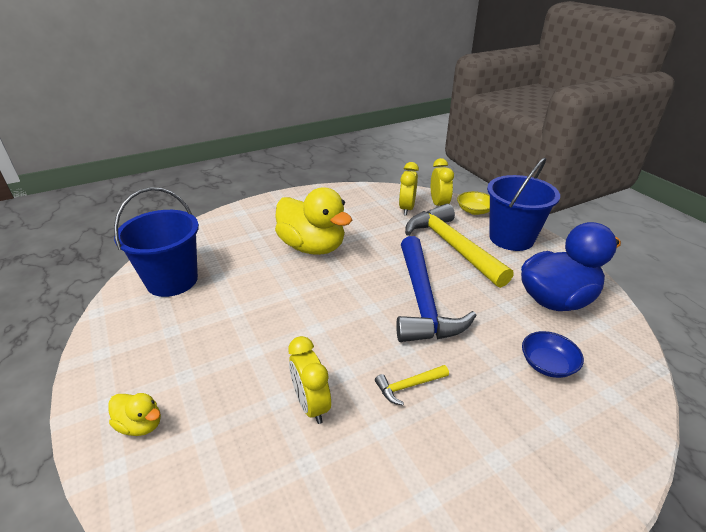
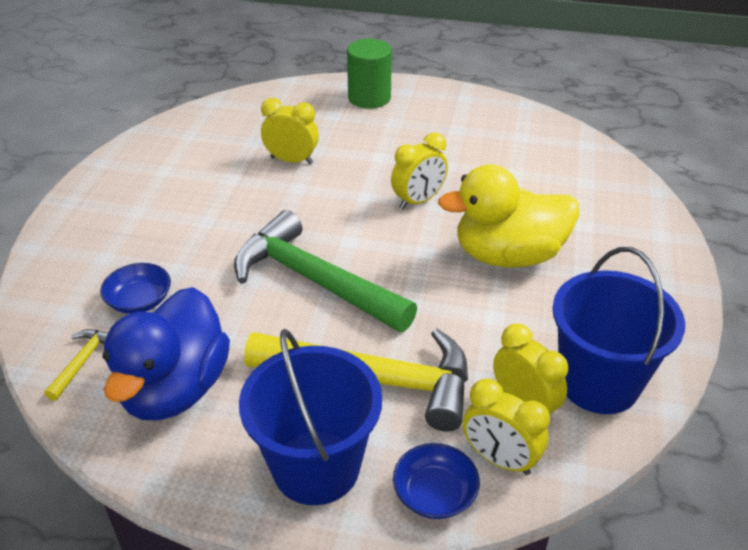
camera: 130 degrees right, 5 degrees up
yellow duck [108,393,161,436] -> green cylinder [347,39,392,109]
blue bucket [114,187,199,297] -> blue bucket moved to [552,247,685,414]
yellow hammer [375,365,449,405] -> yellow hammer moved to [44,329,108,401]
blue hammer [396,236,477,342] -> green hammer [234,210,417,332]
yellow bowl [457,191,490,215] -> blue bowl [393,443,480,519]
none -> yellow clock [391,133,448,209]

